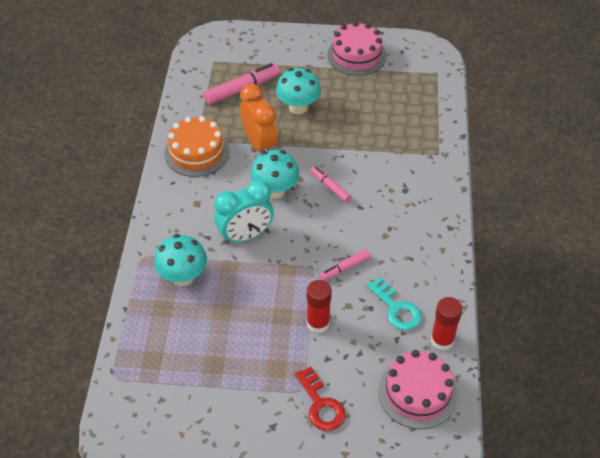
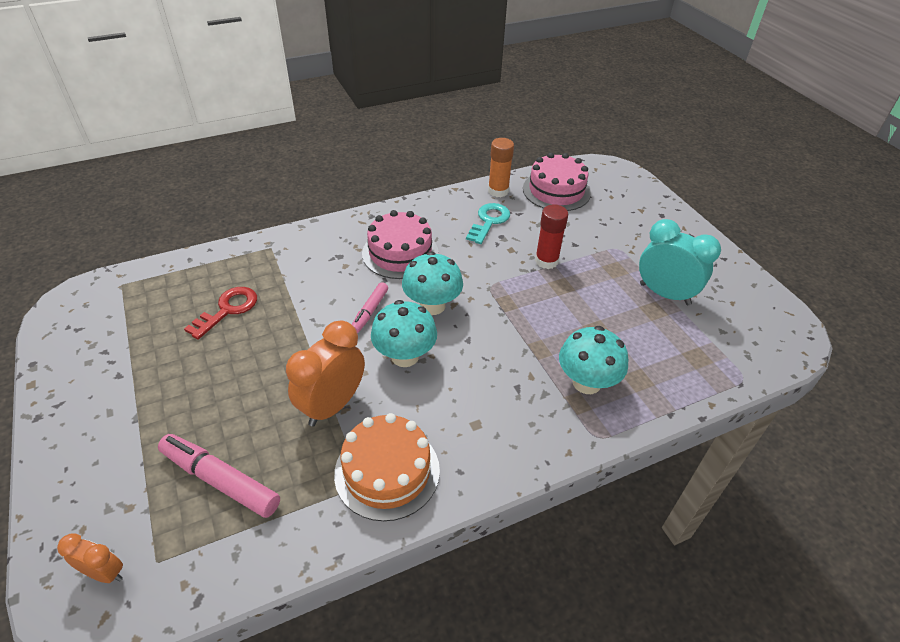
camera: 120 degrees left, 5 degrees down
turquoise clock [214,180,274,244] -> turquoise clock moved to [639,219,721,305]
turquoise mushroom [276,68,321,114] -> turquoise mushroom moved to [402,252,463,315]
red key [295,367,346,431] -> red key moved to [184,287,257,340]
pink marker [319,249,371,281] -> none
pink cake [327,21,387,76] -> pink cake moved to [362,210,439,279]
red glue stick [431,297,462,351] -> orange glue stick [488,138,514,197]
none -> orange clock [57,533,123,583]

